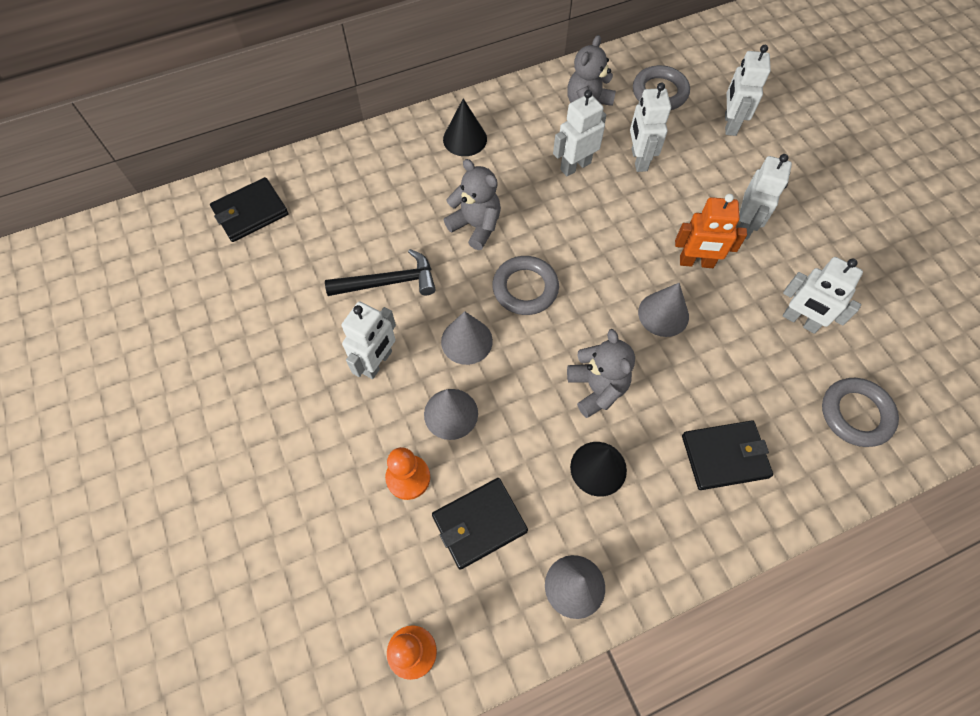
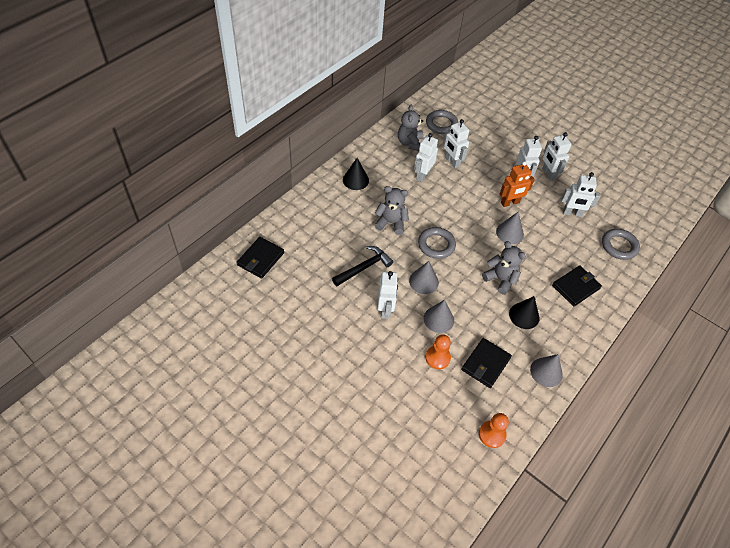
camera: 30 degrees left, 10 degrees down
white robot [725,45,771,136] -> white robot moved to [542,132,572,181]

